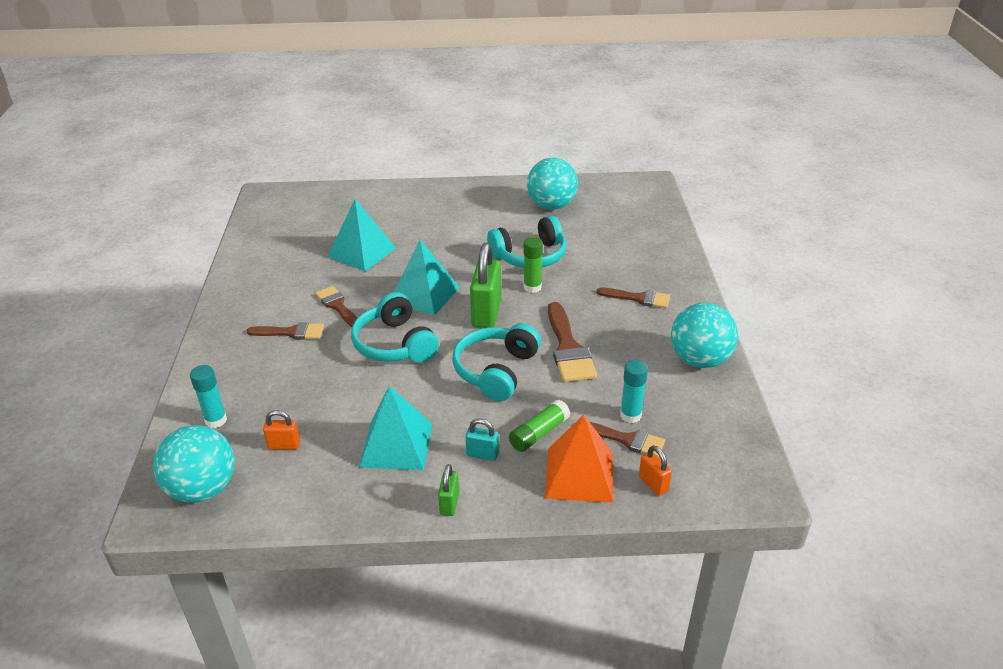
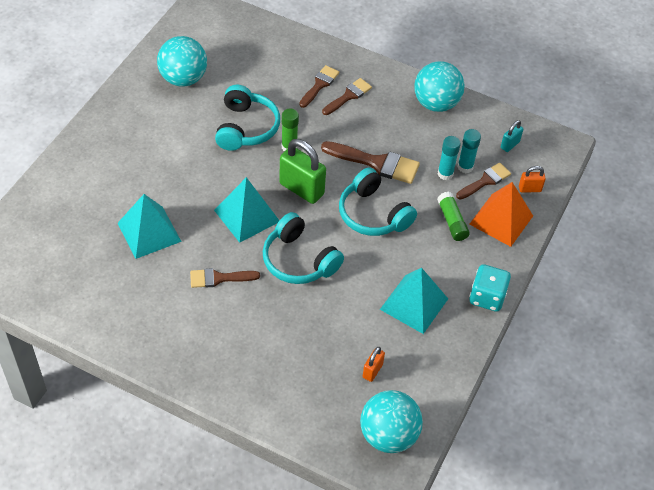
camera: 65 degrees left, 15 degrees up
turquoise glue stick [190,365,227,428] -> turquoise glue stick moved to [438,136,461,180]
brown brush [247,322,324,340] -> brown brush moved to [299,65,339,108]
turquoise headphones [351,292,439,363] -> turquoise headphones turned 45 degrees clockwise [262,212,344,284]
green padlock [438,464,459,516] -> turquoise dice [469,264,511,312]
turquoise padlock [465,419,499,461] -> turquoise padlock moved to [501,120,524,152]

